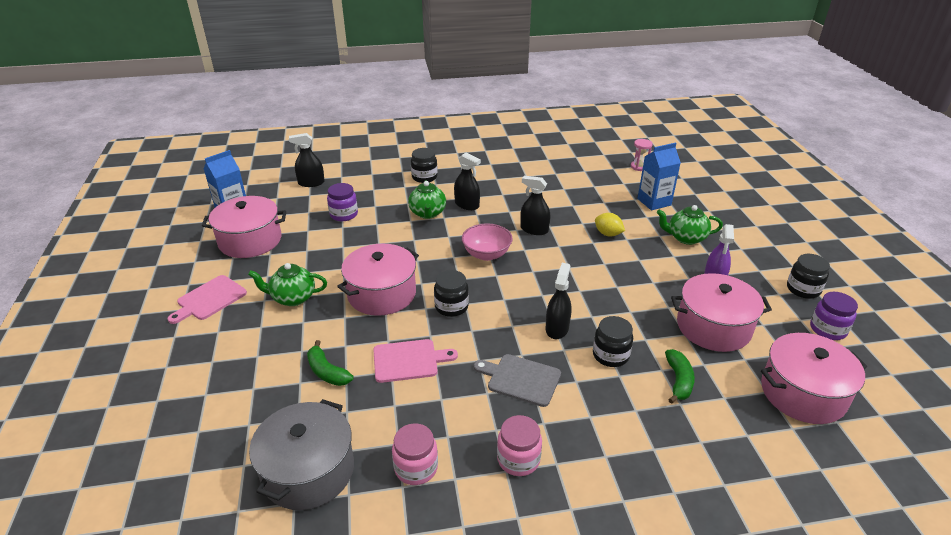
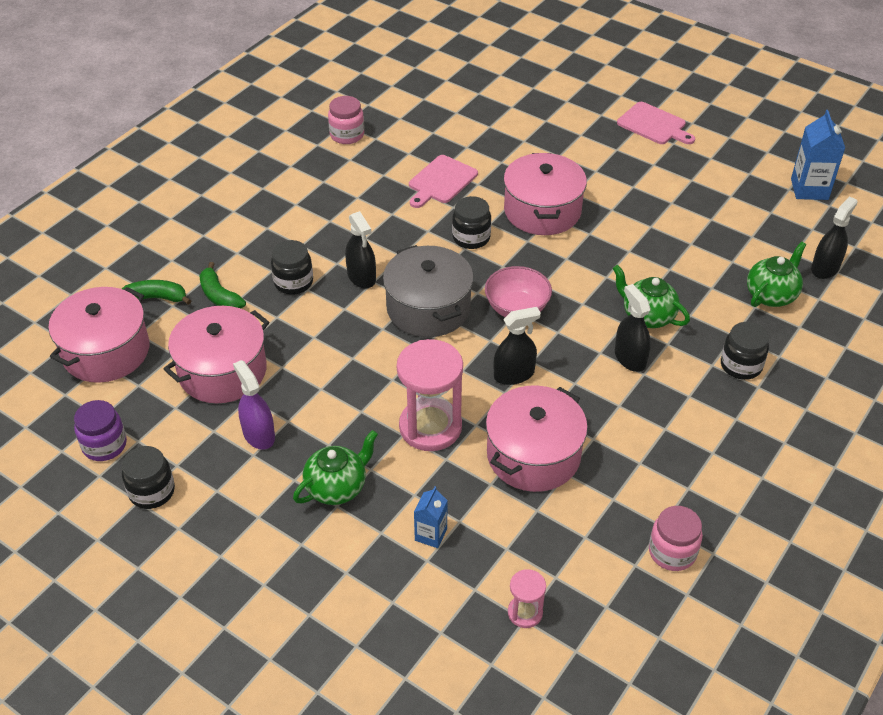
camera: 135 degrees right, 10 degrees up
pink cutting board [168,275,247,324] -> pink cutting board turned 135 degrees clockwise [617,102,695,144]
pink pot [202,196,286,258] -> pink pot moved to [486,385,588,492]
green teapot [248,263,327,306] -> green teapot moved to [747,241,806,307]
grey pot [249,399,354,510] -> grey pot moved to [383,245,474,337]
green banana [307,340,353,386] -> green banana moved to [122,280,191,305]
purple jar [327,183,358,221] -> none
black spray bottle [454,153,481,210] -> black spray bottle turned 75 degrees clockwise [615,284,651,372]
grey cutting board [474,354,561,407] -> none
pink jar [497,415,542,476] -> pink jar moved to [649,506,703,571]
yellow lemon [595,213,625,237] -> pink hourglass [397,339,463,451]
blue carton [637,143,681,210] -> blue carton [414,487,448,548], size x0.59

